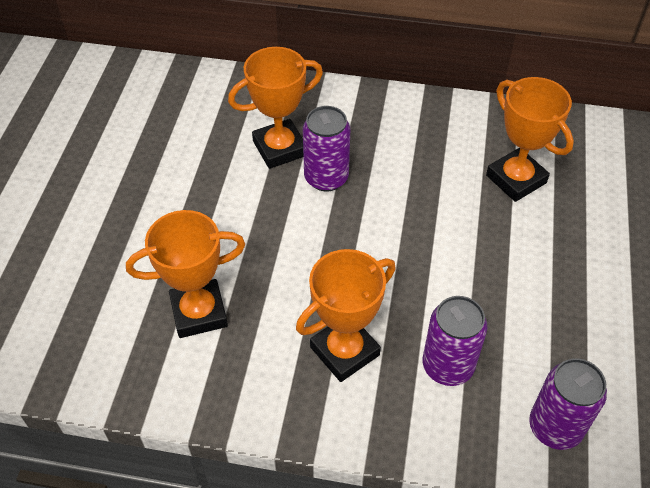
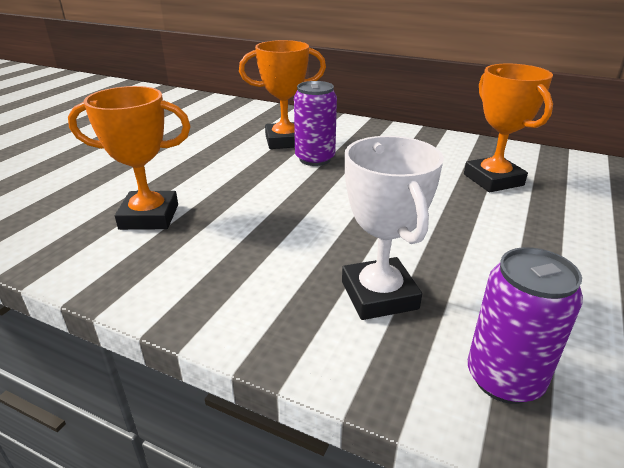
camera: 15 degrees right, 20 degrees down
orange trophy [296,249,396,382] -> none
purple can [423,296,487,386] -> white trophy [342,136,444,320]

